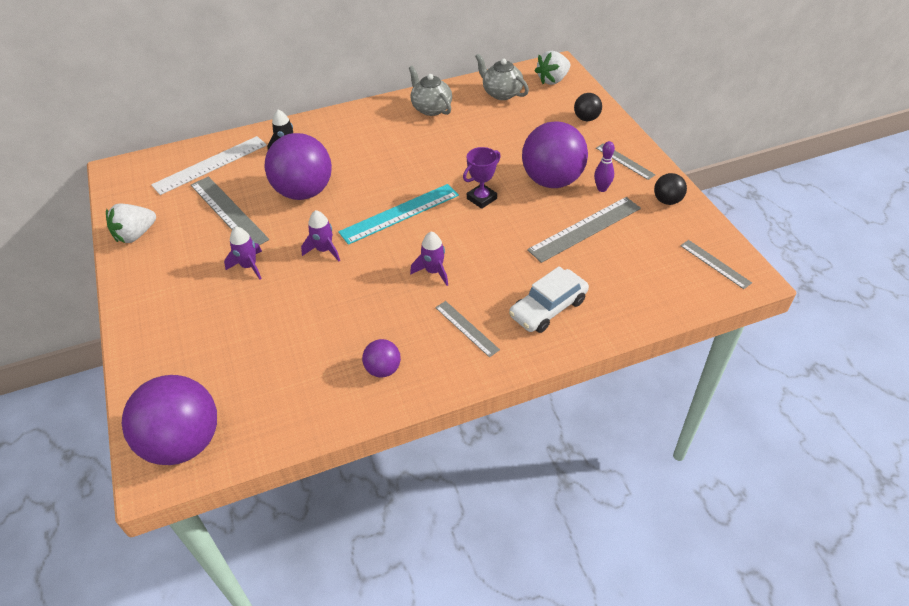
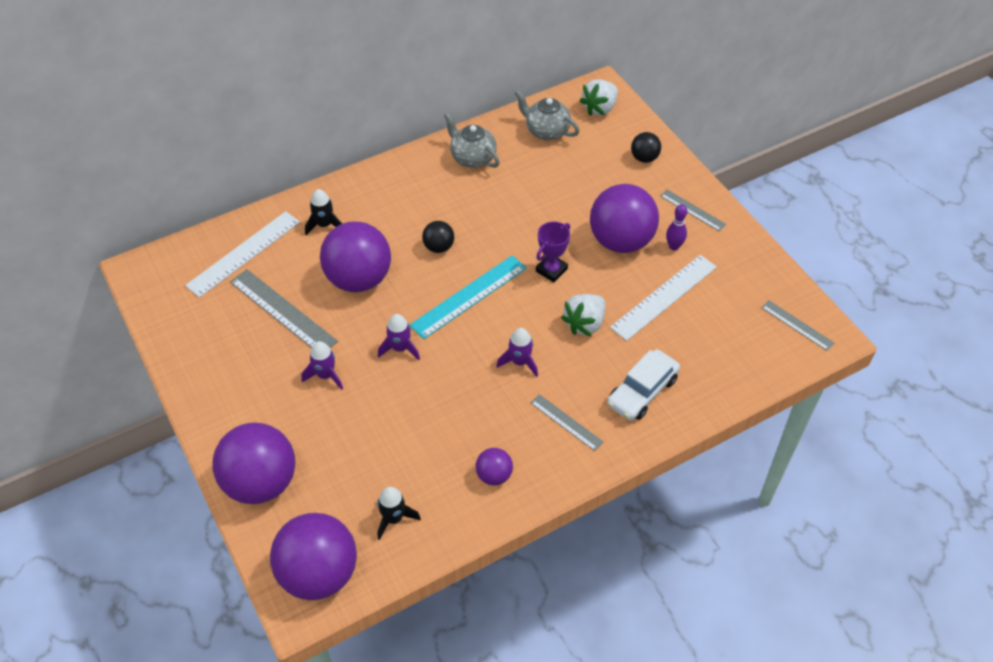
camera: 10 degrees left, 5 degrees up
white strawberry [106,204,156,243] -> white strawberry moved to [561,294,605,336]
grey ruler [527,197,641,263] -> white ruler [610,255,717,341]
black ball [654,173,687,205] -> black ball moved to [422,221,454,253]
none -> purple ball [212,423,295,504]
none -> black rocket [377,487,421,540]

